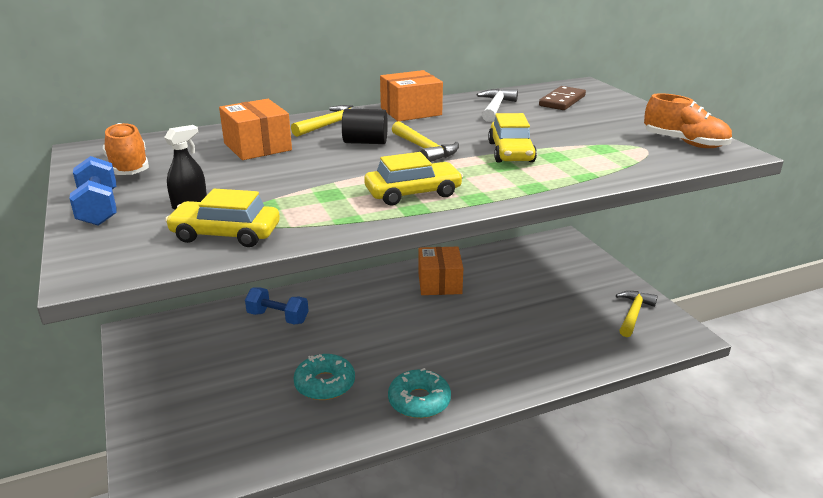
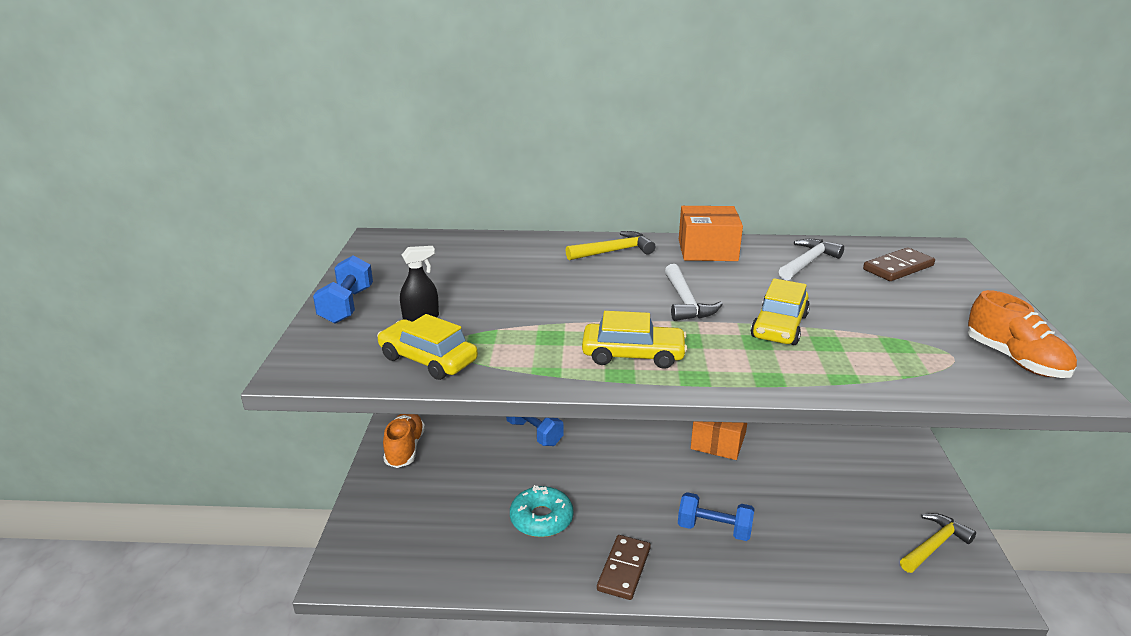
camera: 25 degrees right, 0 degrees up
orange shoe [103,123,149,175] -> orange shoe moved to [383,414,425,468]
orange box [219,99,292,160] -> none
black cylinder [342,109,388,144] -> none
turquoise donut [388,368,451,418] -> brown domino [597,535,651,600]
yellow hammer [392,121,459,162] -> white hammer [665,264,723,321]
none -> blue dumbbell [678,492,755,541]

